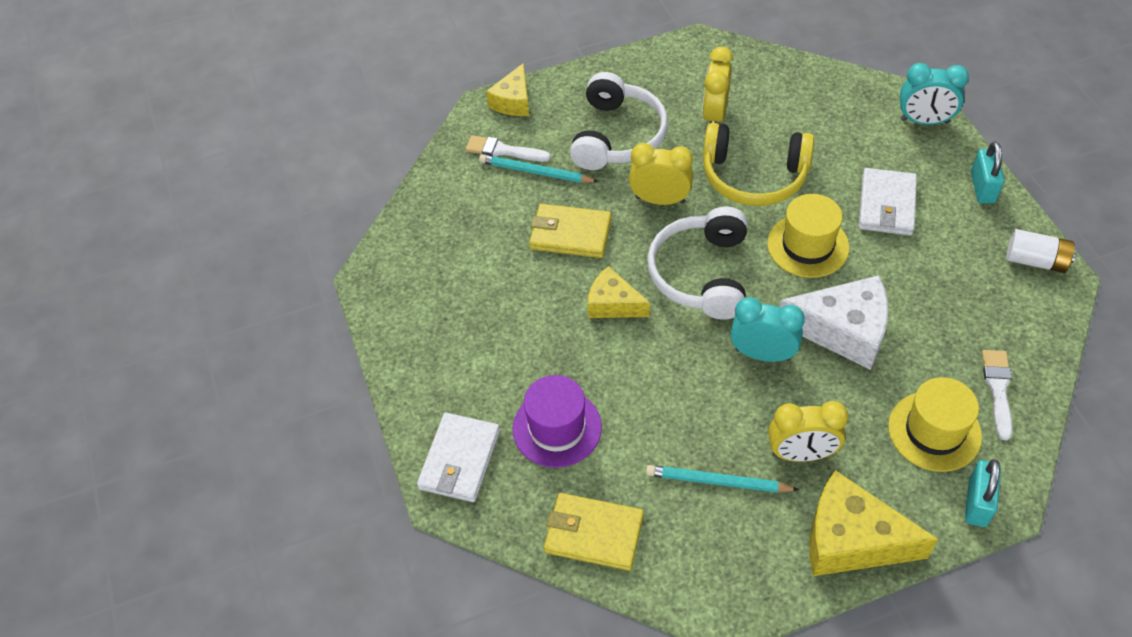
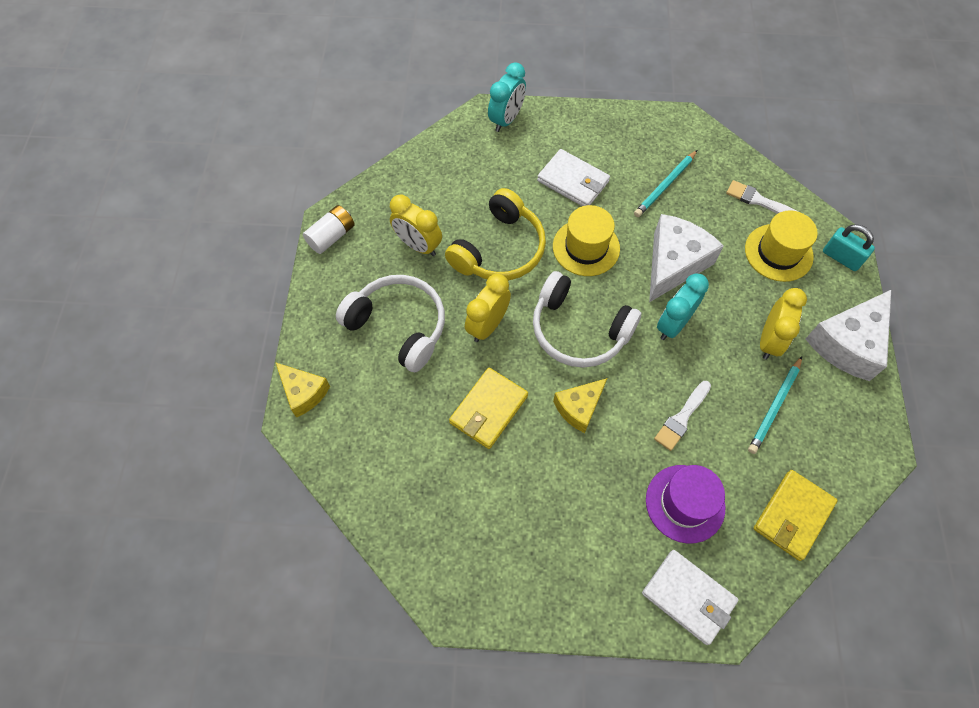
camera: 70 degrees left, 10 degrees up
white brush [466,135,551,162] -> white brush moved to [654,381,711,451]
turquoise pencil [479,154,599,183] -> turquoise pencil moved to [634,150,697,217]
yellow cheese [809,470,938,576] -> white cheese [806,290,891,381]
turquoise padlock [971,141,1004,204] -> none
white battery [1006,229,1076,273] -> white battery moved to [303,205,355,254]

